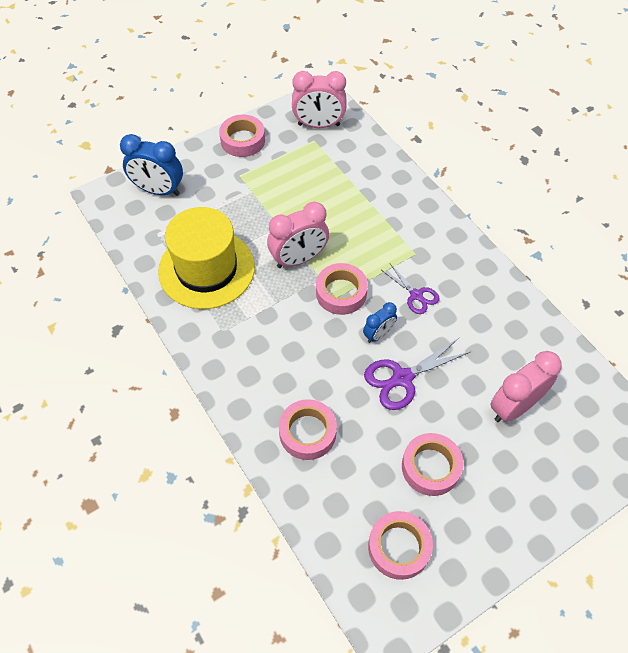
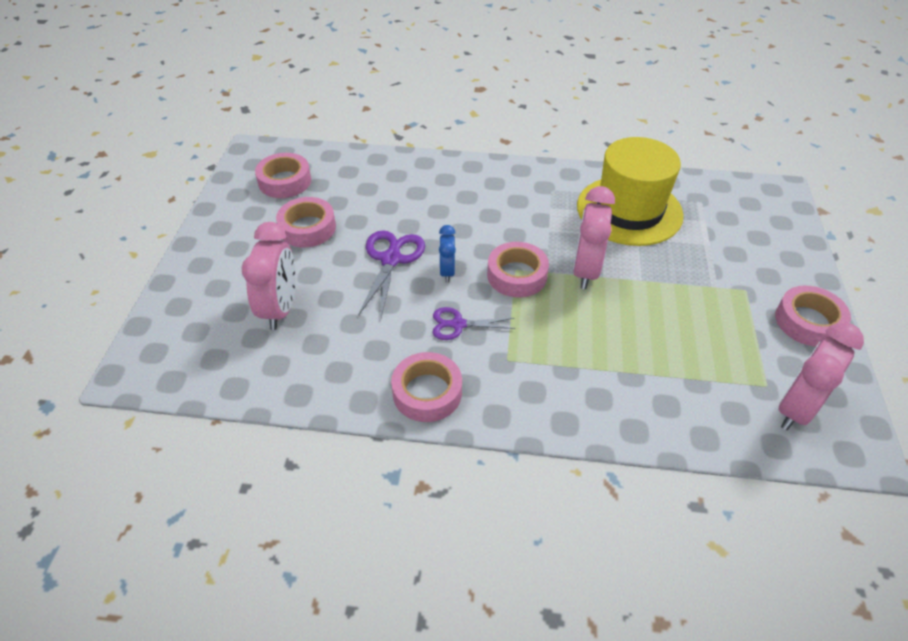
camera: 130 degrees right, 10 degrees down
blue clock [120,134,183,196] -> none
pink tape [279,399,337,460] -> pink tape moved to [391,352,462,422]

